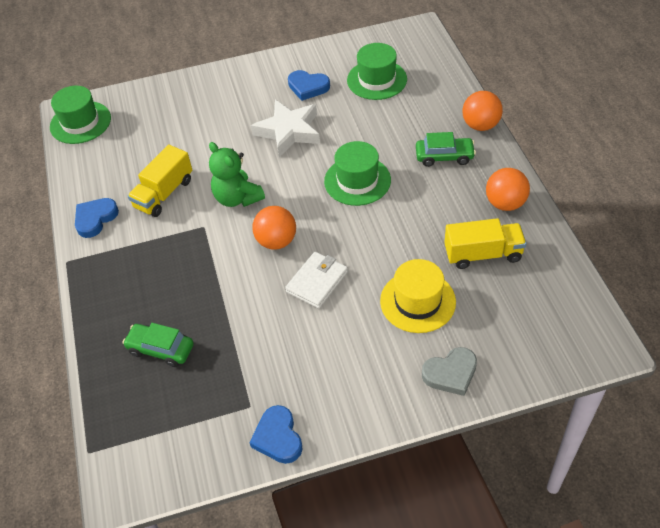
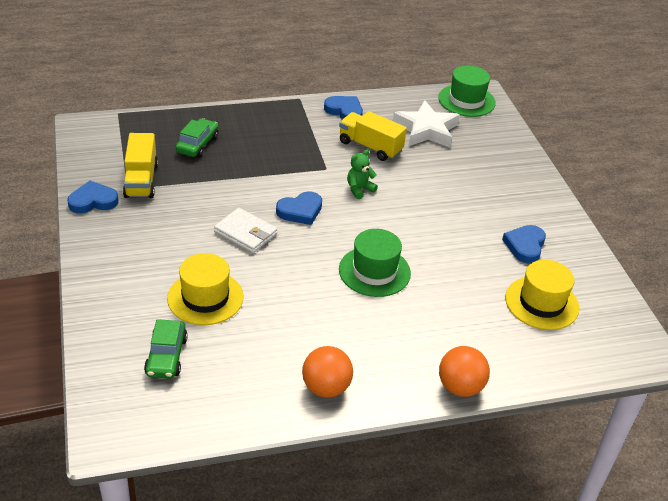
camera: 85 degrees right, 10 degrees down
green teddy bear [209,142,265,207] -> green teddy bear [347,150,378,199], size x0.62
white star [251,100,320,157] -> white star moved to [393,100,460,148]
orange ball [252,206,296,250] -> blue heart [276,191,322,225]
green hat [347,43,407,100] -> yellow hat [505,260,579,330]
green car [416,132,476,167] -> green car moved to [144,319,188,379]
grey heart [422,347,477,396] -> none
yellow truck [444,218,527,269] -> yellow truck moved to [123,133,158,198]

